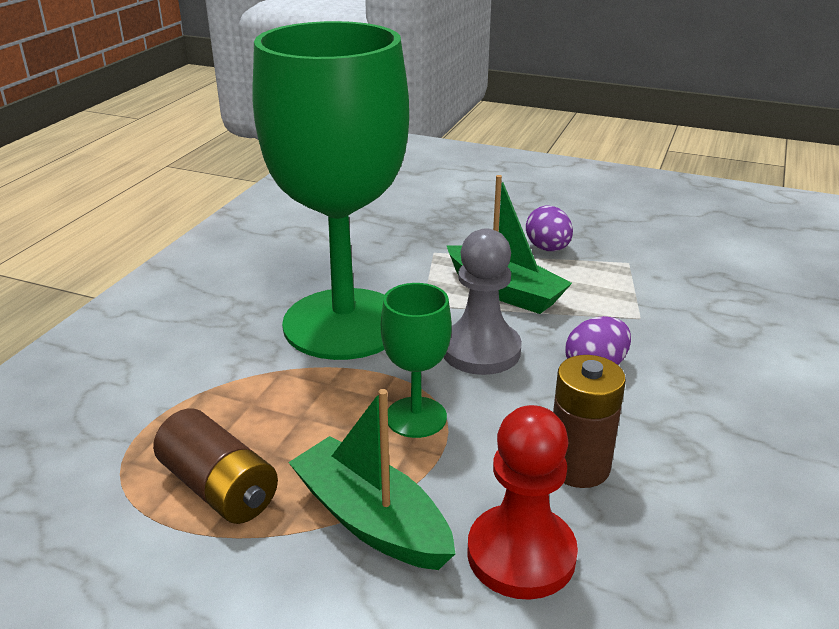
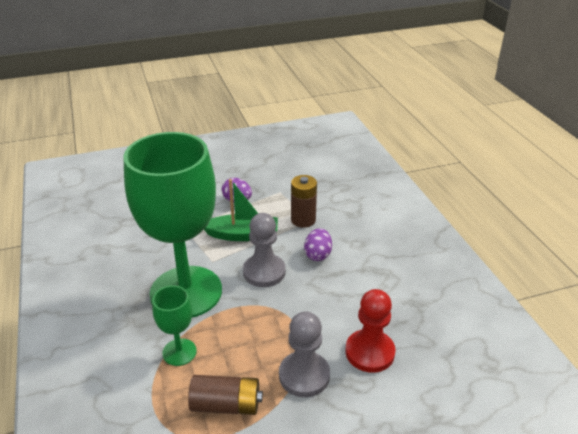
camera: 40 degrees left, 5 degrees up
green boat [288,389,456,570] -> grey pawn [279,311,330,397]
green goblet [381,283,452,438] -> green goblet moved to [152,286,197,366]
brown battery [553,355,626,488] -> brown battery moved to [291,175,317,228]

